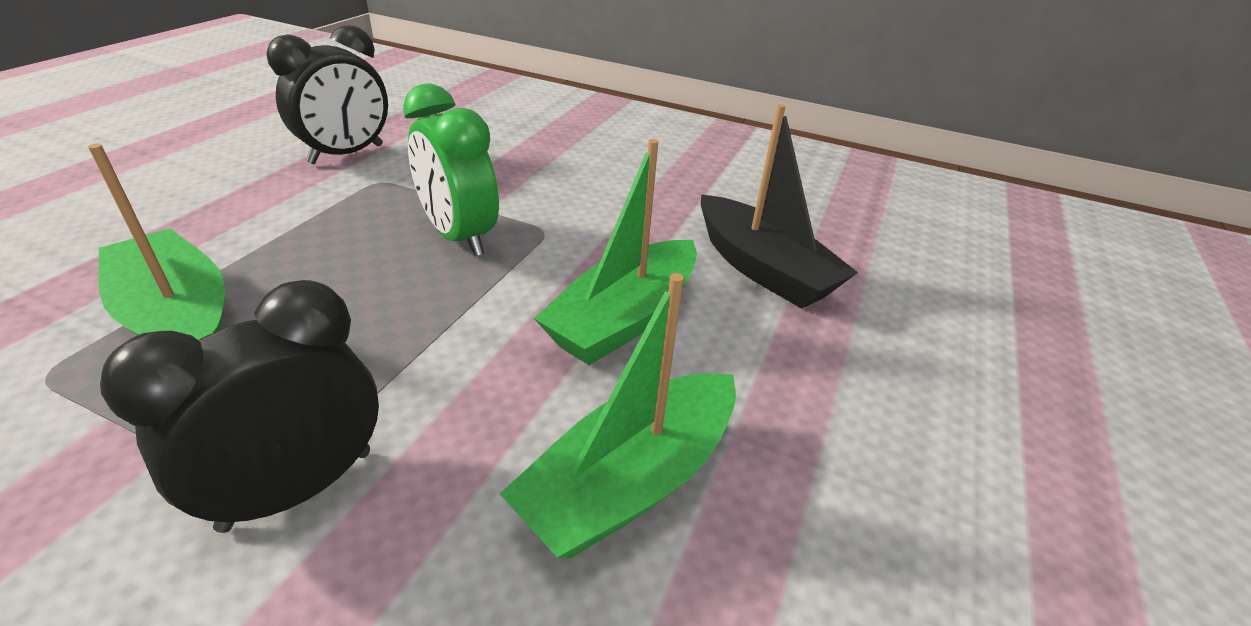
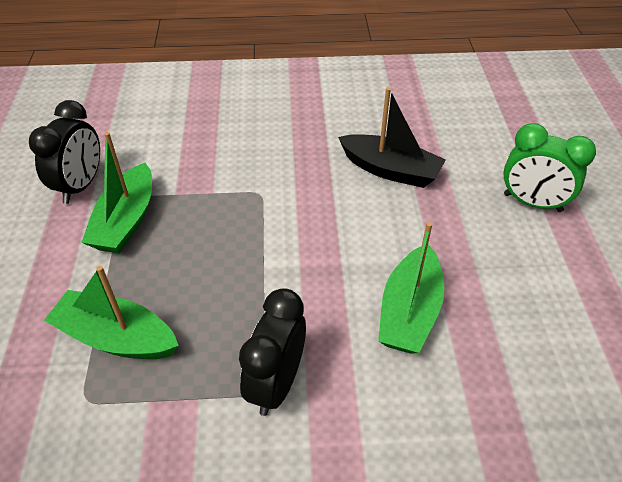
camera: 25 degrees left, 10 degrees up
green clock [403,83,499,256] -> green clock moved to [503,123,596,212]
green boat [534,139,697,365] -> green boat moved to [81,132,152,254]

